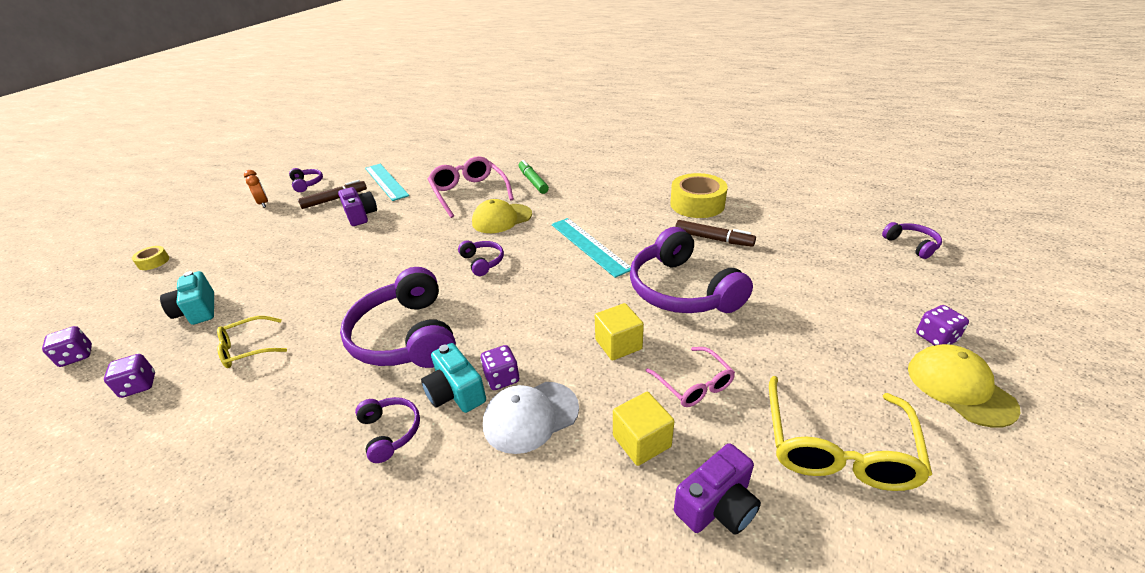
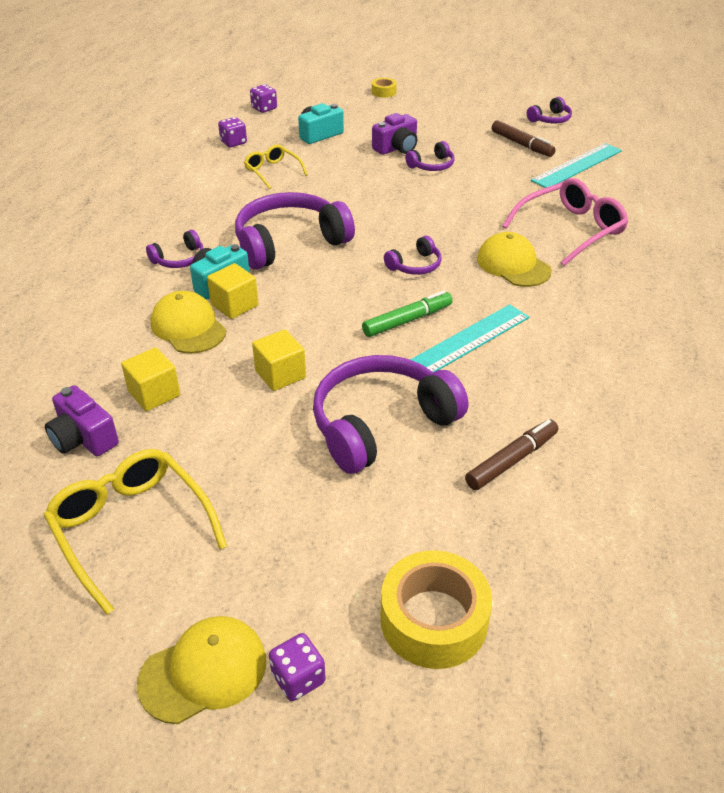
camera: 80 degrees right, 5 degrees up
orange clock [244,170,268,208] -> none
purple camera [338,187,377,226] -> purple camera moved to [372,113,417,155]
purple dice [481,345,519,390] -> yellow cube [207,263,258,319]
white cap [483,382,579,454] -> yellow cap [151,291,227,353]
green marker [519,160,549,194] -> green marker moved to [362,290,453,337]
pink glasses [646,347,735,407] -> none
yellow tape [670,173,728,218] -> yellow tape moved to [380,550,492,669]
brown marker [675,220,756,247] -> brown marker turned 150 degrees counterclockwise [465,419,558,490]
yellow glasses [769,376,932,491] -> yellow glasses turned 45 degrees clockwise [44,449,227,615]
purple headphones [882,222,942,259] -> purple headphones moved to [405,141,454,171]

